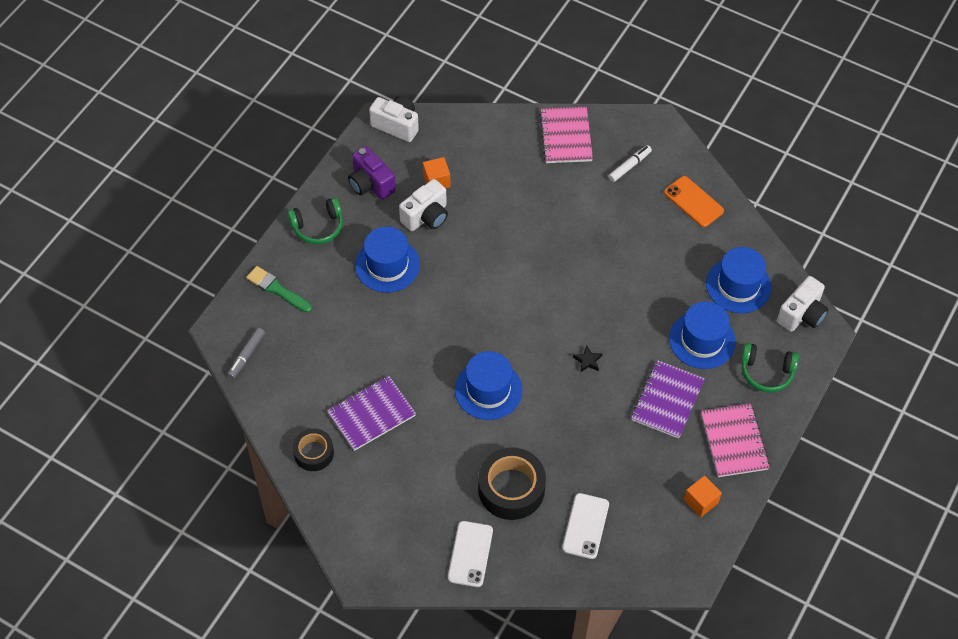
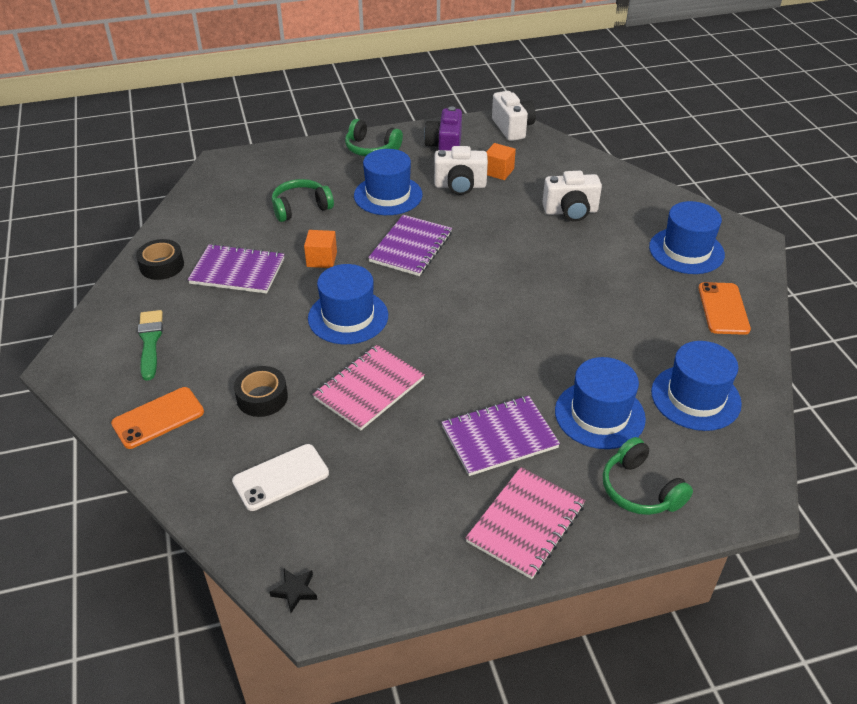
camera: 45 degrees right, 15 degrees down
grey marker [227,328,265,379] -> none
green brush [246,266,312,313] -> green brush moved to [138,310,163,381]
white phone [448,521,493,587] -> orange phone [111,387,204,449]
black tape [478,447,546,520] -> black tape [234,366,288,417], size x0.60
pink notebook [539,107,593,163] -> pink notebook moved to [313,345,425,431]
black star [573,345,603,372] -> black star moved to [270,569,317,613]
white marker [608,145,652,182] -> blue hat [649,201,725,274]
orange cube [684,475,722,517] -> orange cube moved to [304,230,337,268]
white camera [777,276,828,332] -> white camera moved to [542,171,602,222]
none -> green headphones [272,179,334,222]
none -> purple notebook [368,215,452,276]

